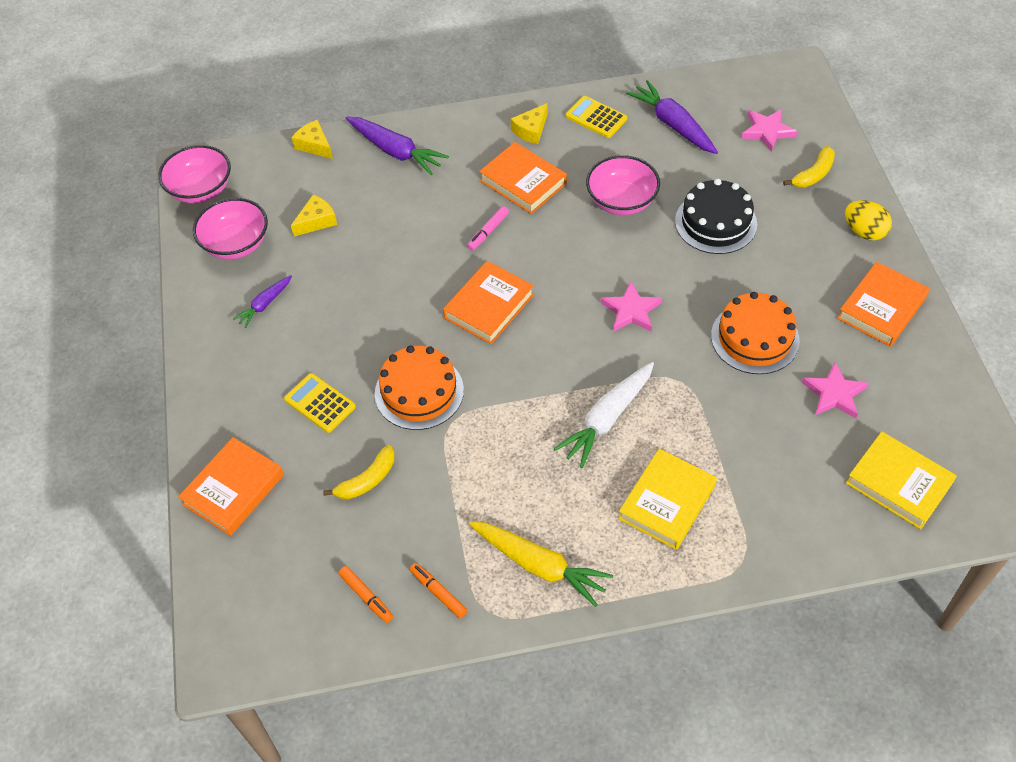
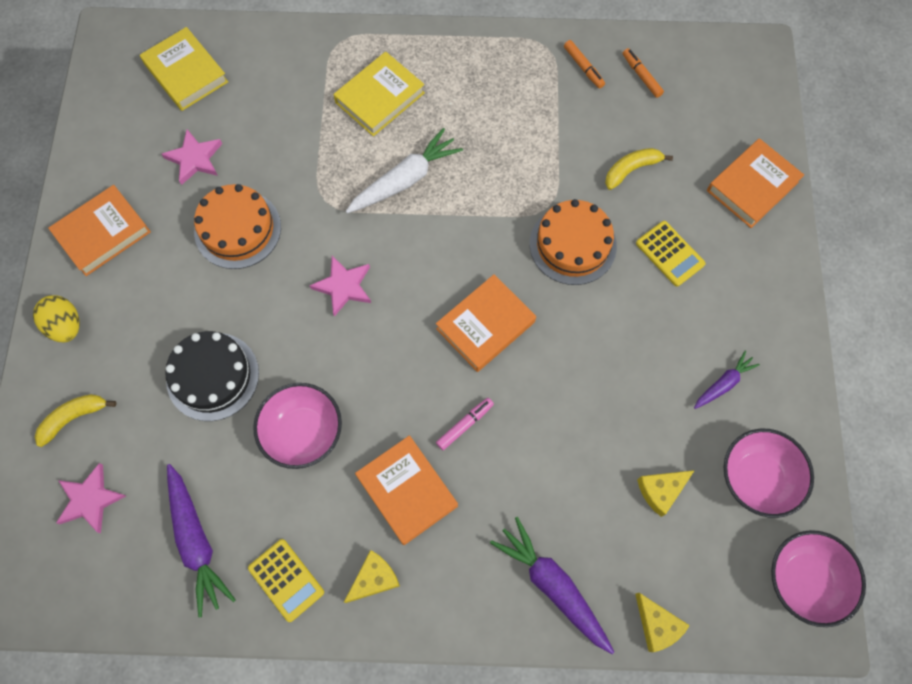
camera: 170 degrees left, 15 degrees up
yellow carrot [469,521,613,607] -> none

